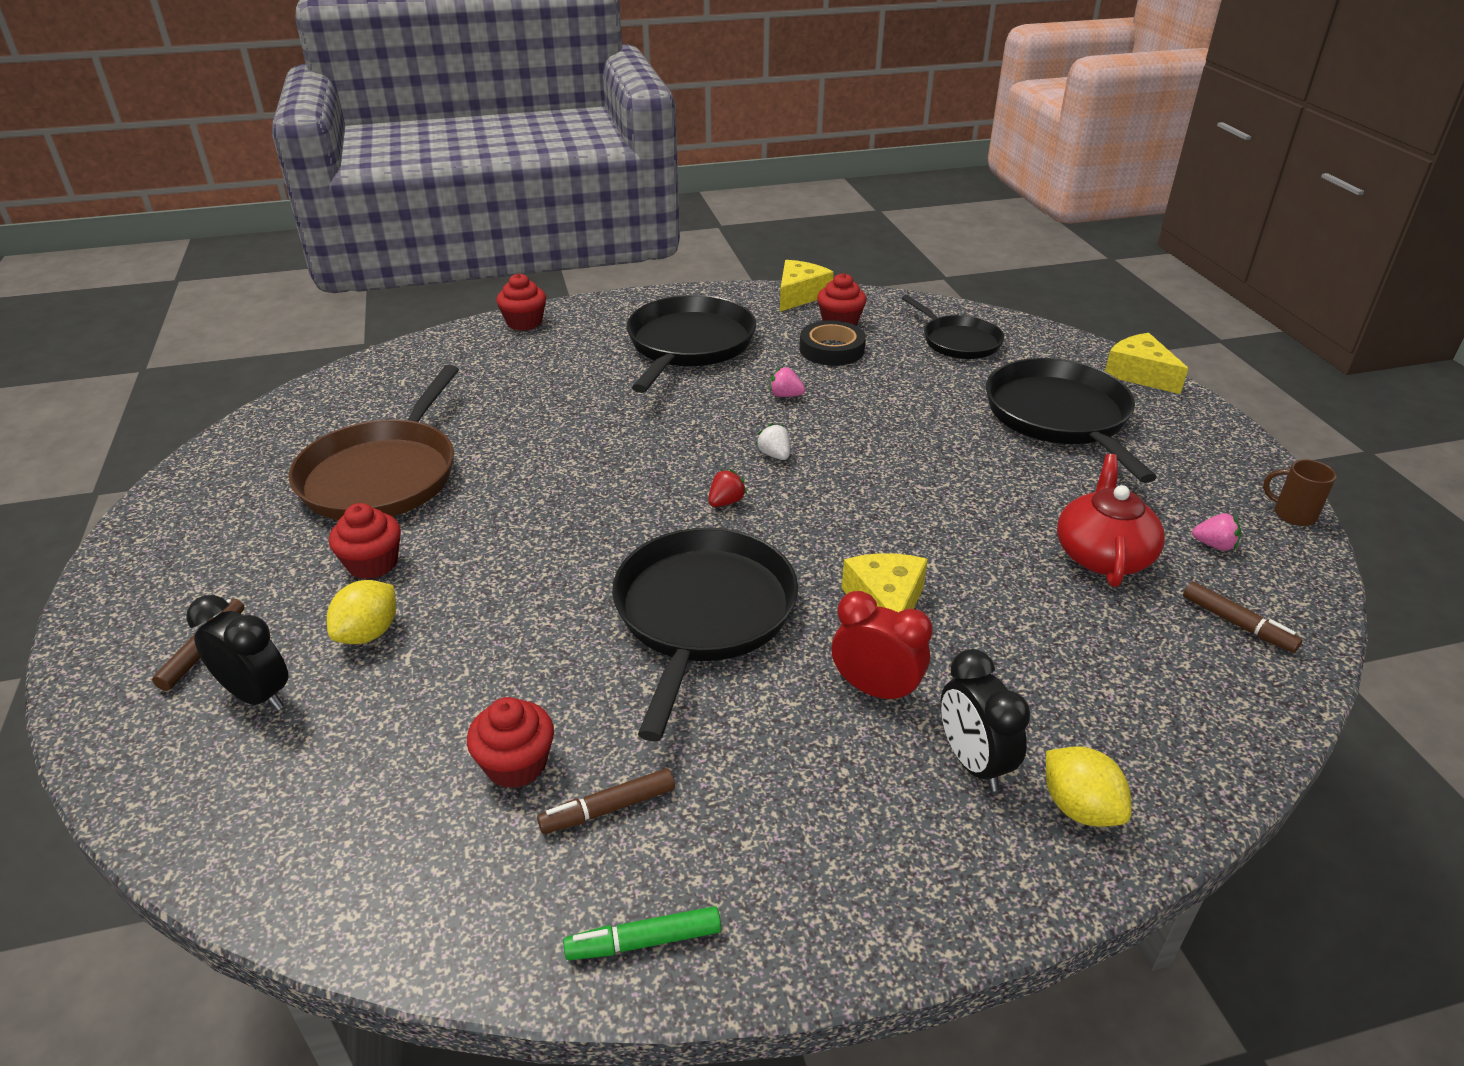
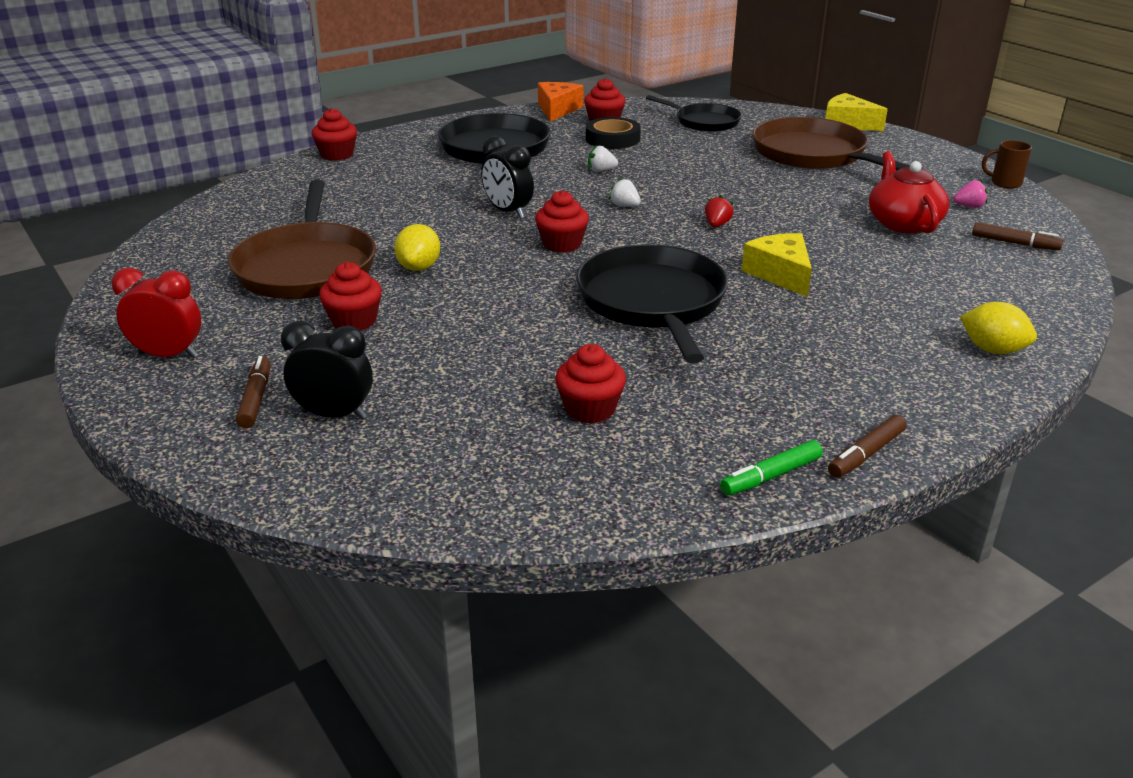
camera: 20 degrees left, 5 degrees down
yellow lemon [327,580,396,644] -> yellow lemon moved to [394,224,440,271]
brown marker [537,768,675,834] -> brown marker moved to [828,415,907,478]
red strawberry [708,469,747,507] -> red strawberry moved to [705,195,733,227]
pink strawberry [770,367,805,397] -> white strawberry [588,145,618,172]
yellow cheese [780,260,834,312] -> orange cheese [538,82,583,122]
red clock [832,591,933,704] -> red clock moved to [111,268,201,359]
black clock [940,649,1031,792] -> black clock moved to [481,136,534,219]
black pan [986,358,1157,483] -> brown pan [752,117,910,170]
none -> red cupcake [535,190,589,253]

